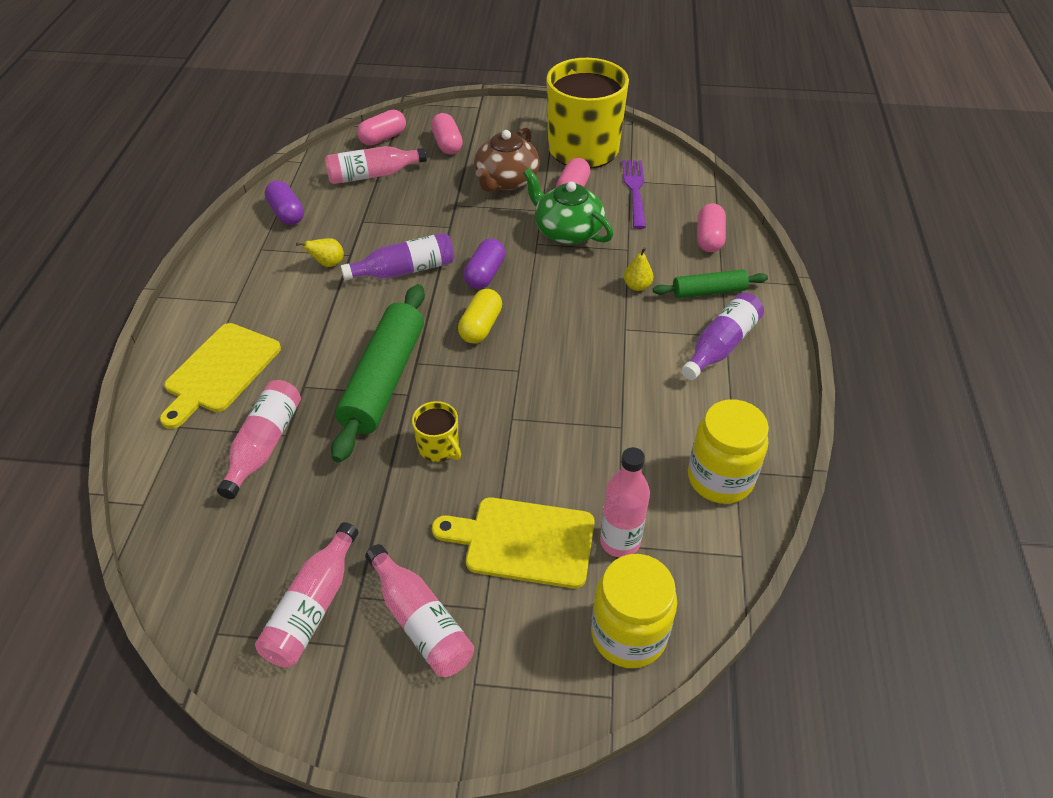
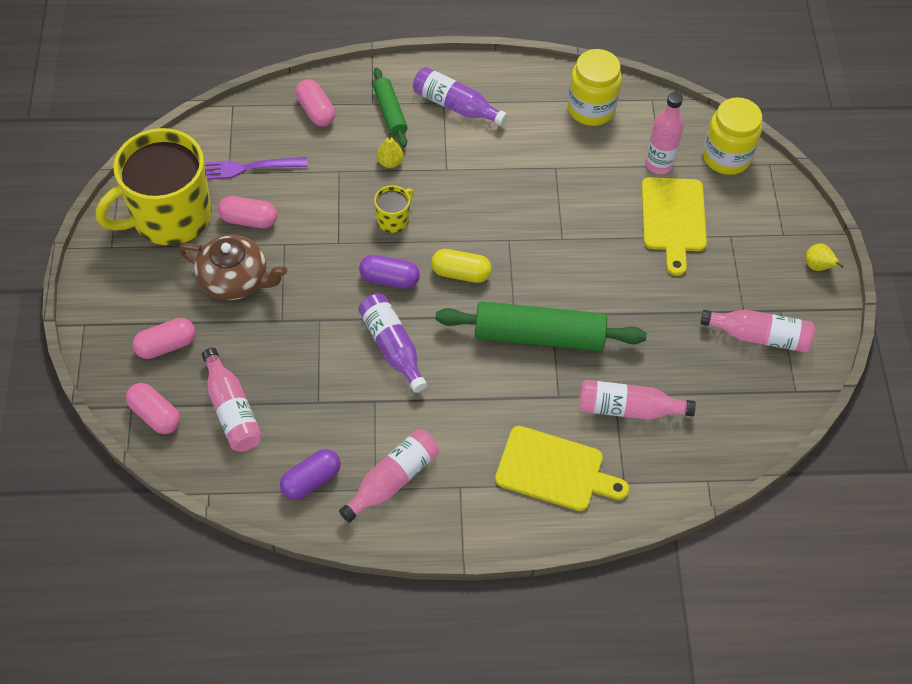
camera: 100 degrees left, 10 degrees up
yellow pear [296,238,344,267] -> yellow pear moved to [806,243,844,271]
pink bottle [365,544,474,677] -> pink bottle moved to [339,429,439,523]
yellow mug [412,401,461,462] -> yellow mug moved to [374,185,414,233]
green teapot [523,168,613,244] -> none
pink capsule [697,203,726,252] -> pink capsule turned 60 degrees clockwise [296,79,335,127]

